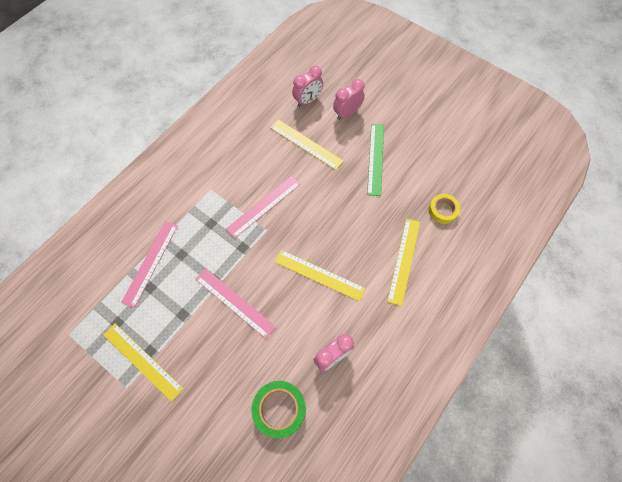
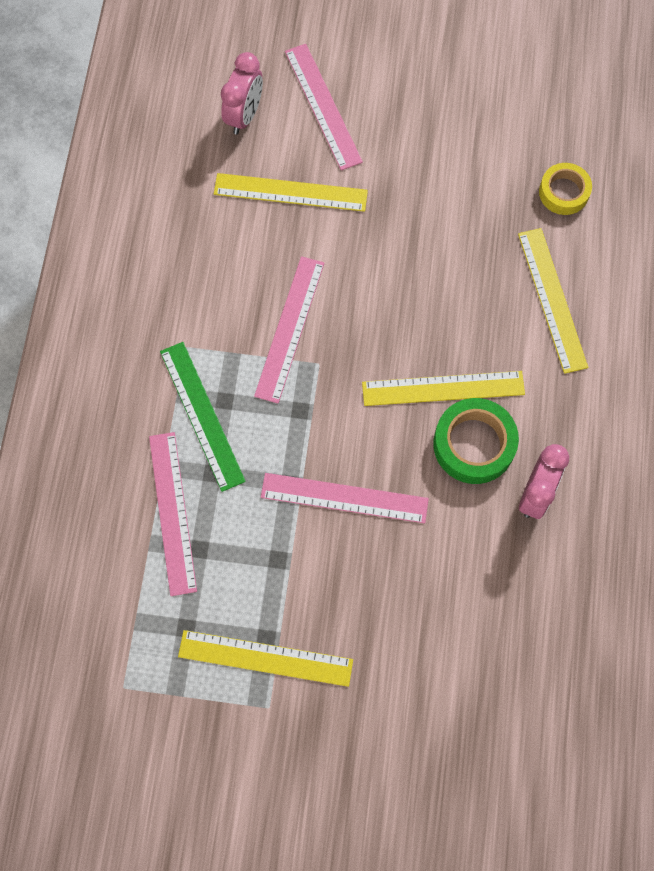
camera: 30 degrees left, 5 degrees up
green tape [252,381,306,438] -> green tape moved to [433,398,519,484]
pink clock [333,79,365,120] -> pink ruler [285,44,363,170]
green ruler [367,124,384,196] -> green ruler moved to [160,342,246,492]

